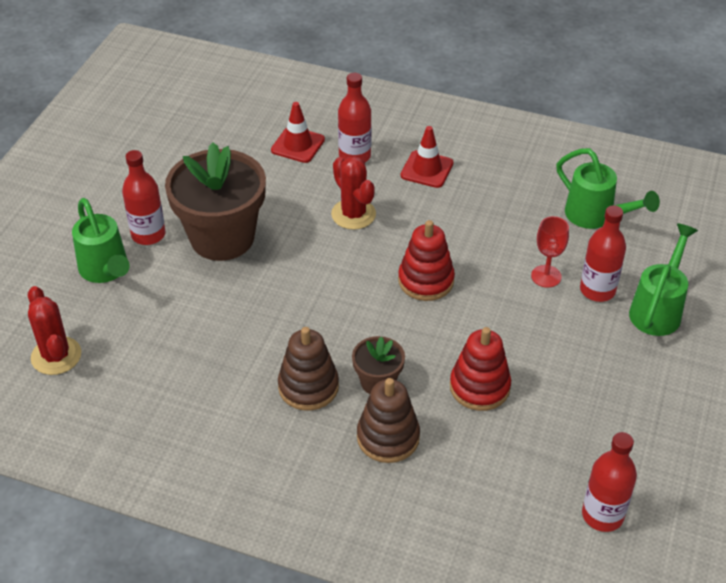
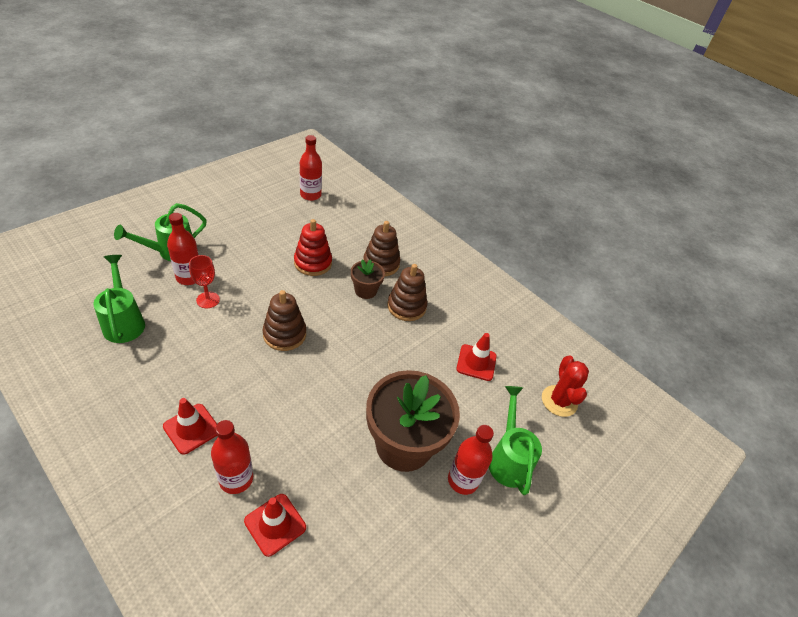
camera: 160 degrees left, 0 degrees up
red cactus [331,156,376,230] -> none
red stacking toy [398,220,455,301] -> brown stacking toy [263,290,306,351]
none -> red traffic cone [456,333,497,381]

